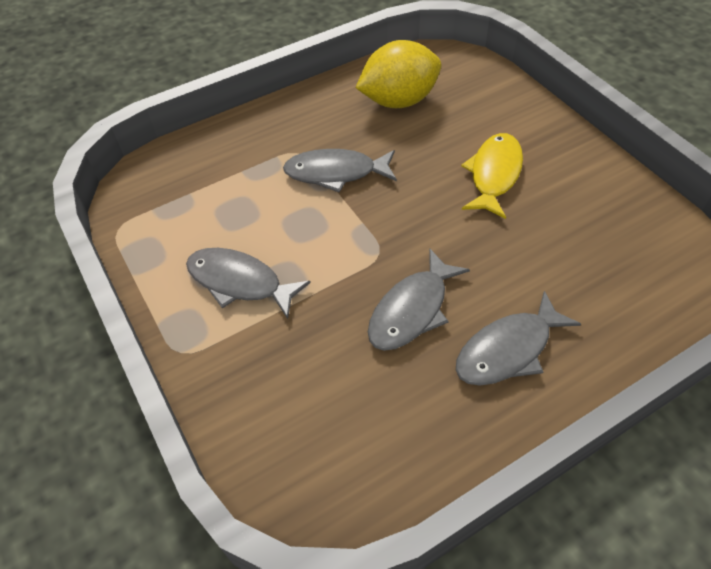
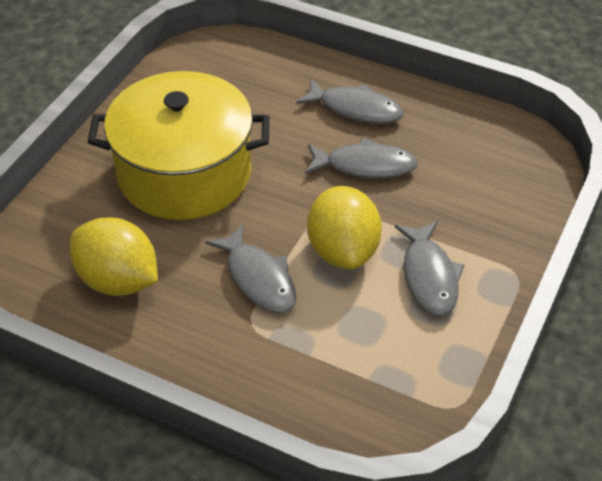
camera: 125 degrees left, 5 degrees down
yellow fish [461,133,523,219] -> yellow pot [88,71,270,220]
none -> yellow lemon [307,186,382,269]

